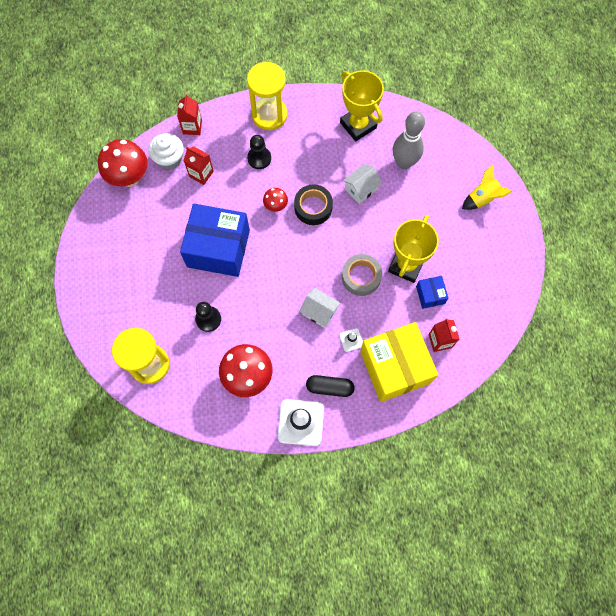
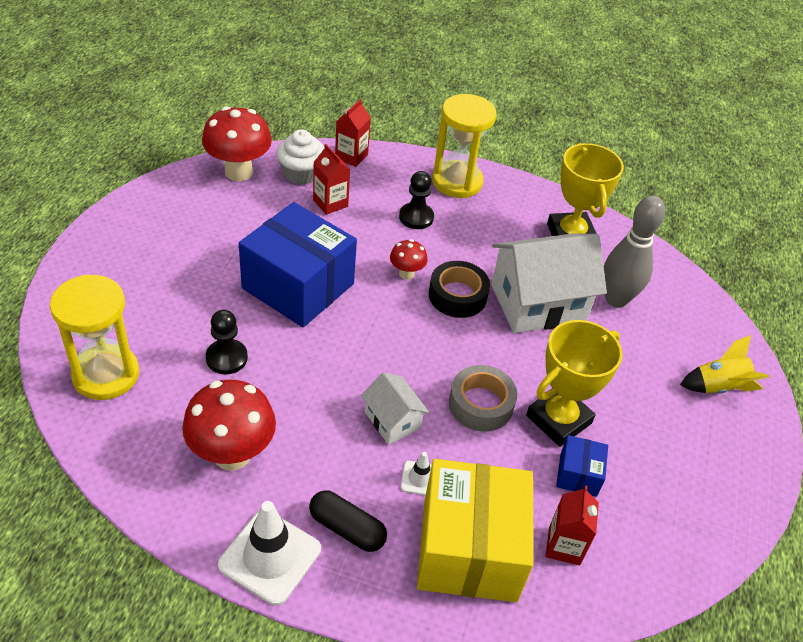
camera: 20 degrees right, 25 degrees down
white house [343,164,382,204] -> white house [491,234,607,333], size x1.97

